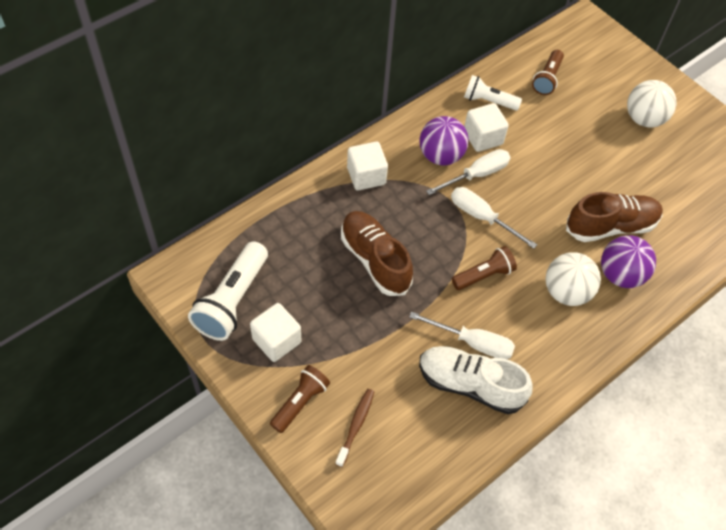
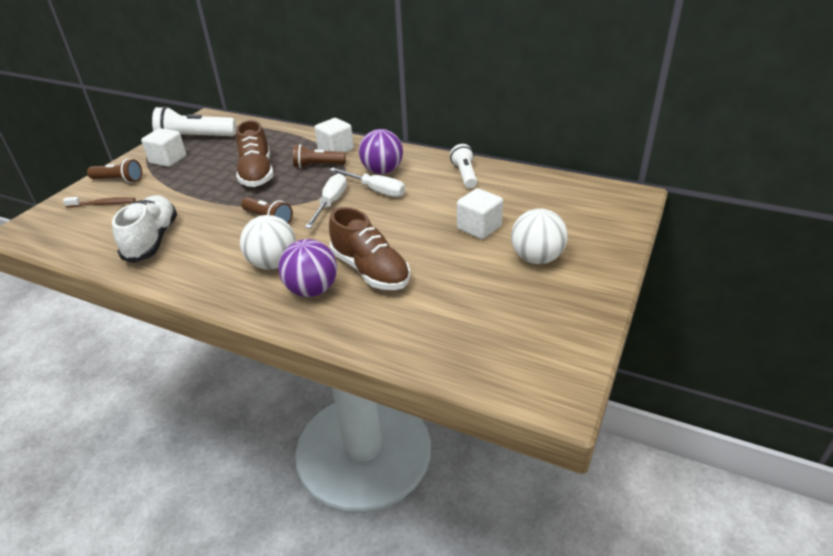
camera: 70 degrees right, 20 degrees down
brown shoe [341,211,413,296] -> brown shoe turned 135 degrees clockwise [236,120,273,187]
white screwdriver [409,312,515,359] -> none
white cube [464,103,509,152] -> white cube moved to [457,188,503,239]
brown flashlight [532,50,564,95] -> brown flashlight moved to [293,144,346,168]

